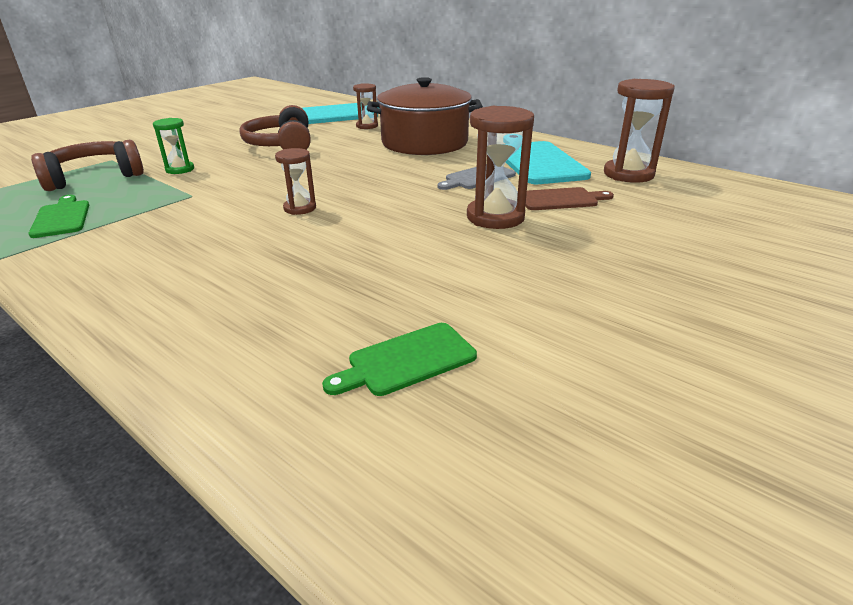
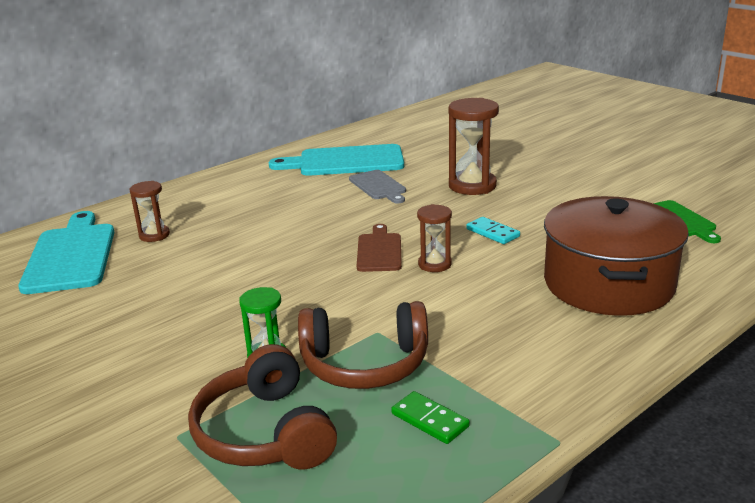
camera: 80 degrees left, 5 degrees down
green cutting board [29,195,89,238] -> green domino [391,391,470,444]
brown headphones [240,105,311,150] -> brown headphones moved to [298,301,428,389]
brown pot [367,77,483,155] -> brown pot moved to [544,196,689,316]
brown cutting board [525,187,614,210] -> brown cutting board moved to [357,224,402,272]
brown hourglass [604,79,675,183] -> none
none -> turquoise domino [466,217,520,244]

